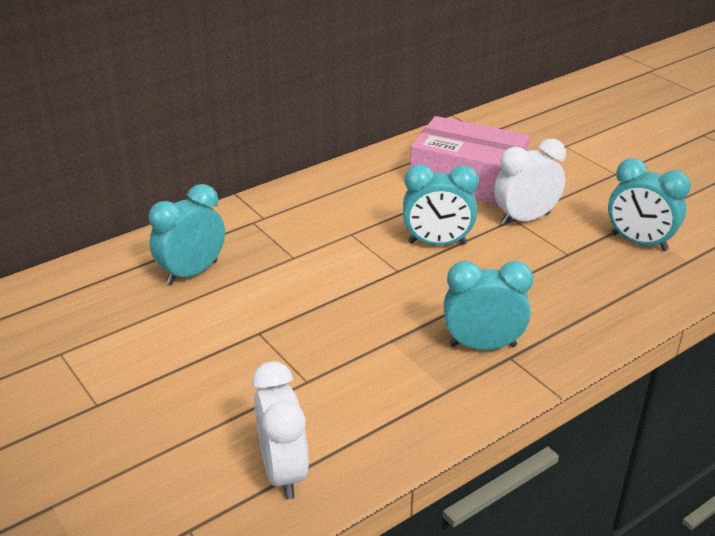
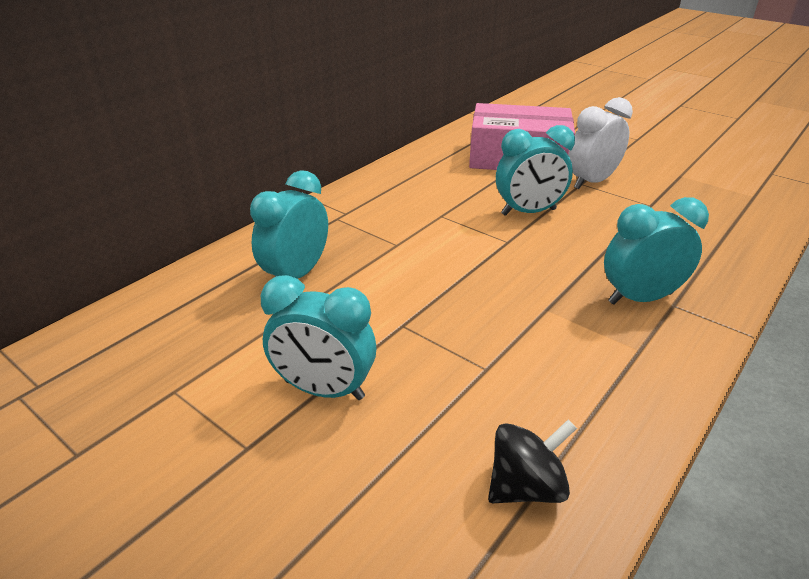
camera: 15 degrees left, 0 degrees up
white clock [252,361,309,499] -> black spinning top [488,420,577,503]
turquoise clock [608,158,691,251] -> turquoise clock moved to [261,275,376,400]

